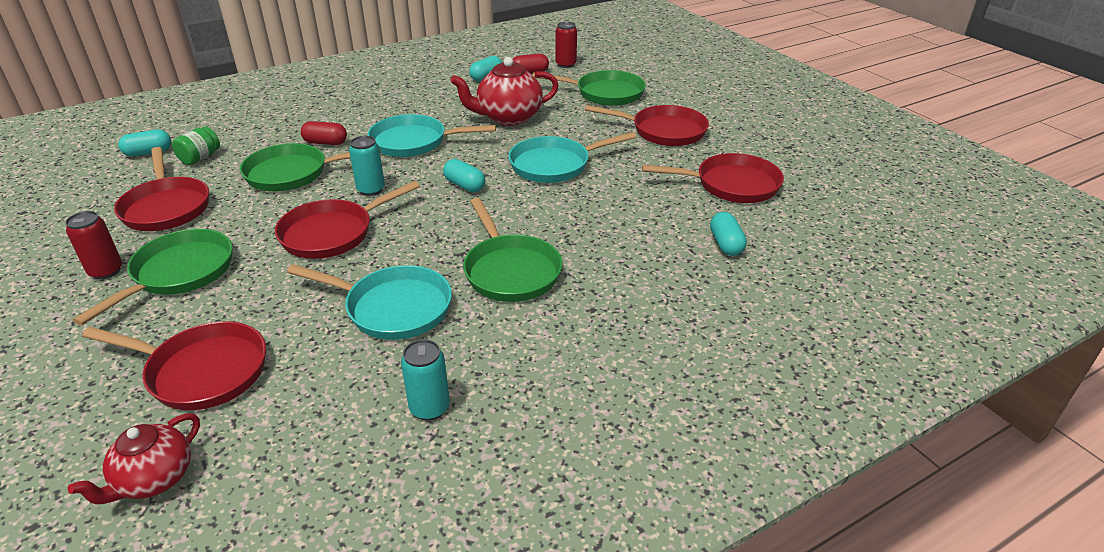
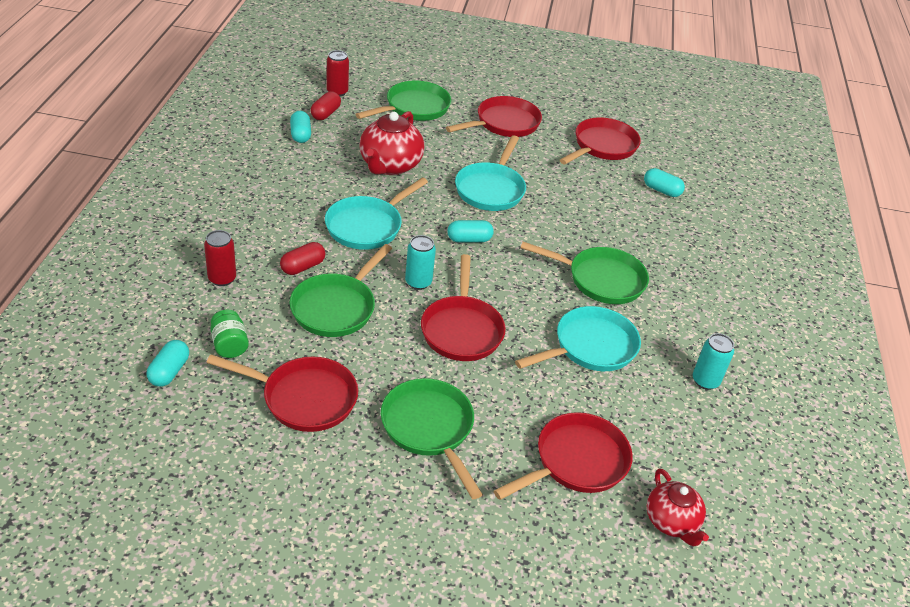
camera: 55 degrees left, 5 degrees up
red can [65,211,122,279] -> red can moved to [204,230,236,286]

